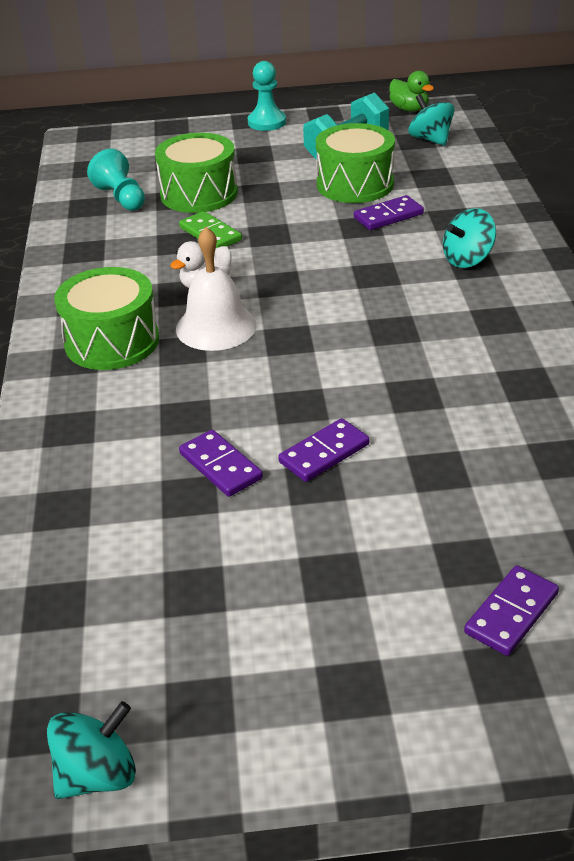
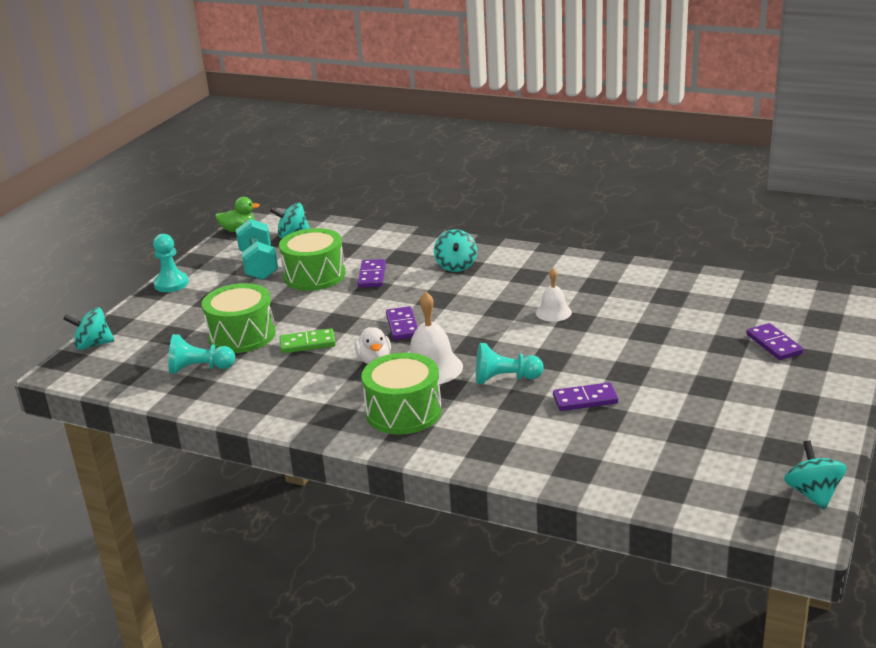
camera: 60 degrees left, 10 degrees down
purple domino [278,418,369,482] -> purple domino moved to [386,306,418,340]
none -> turquoise spinning top [63,308,114,350]
none -> turquoise pawn [476,343,544,384]
none -> white bell [536,268,572,322]

